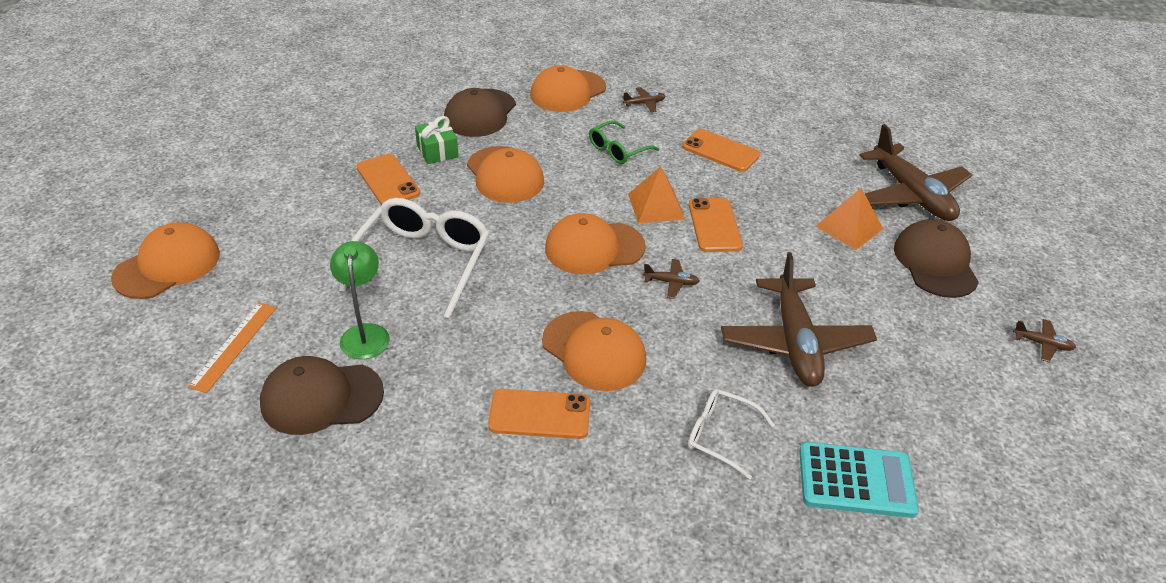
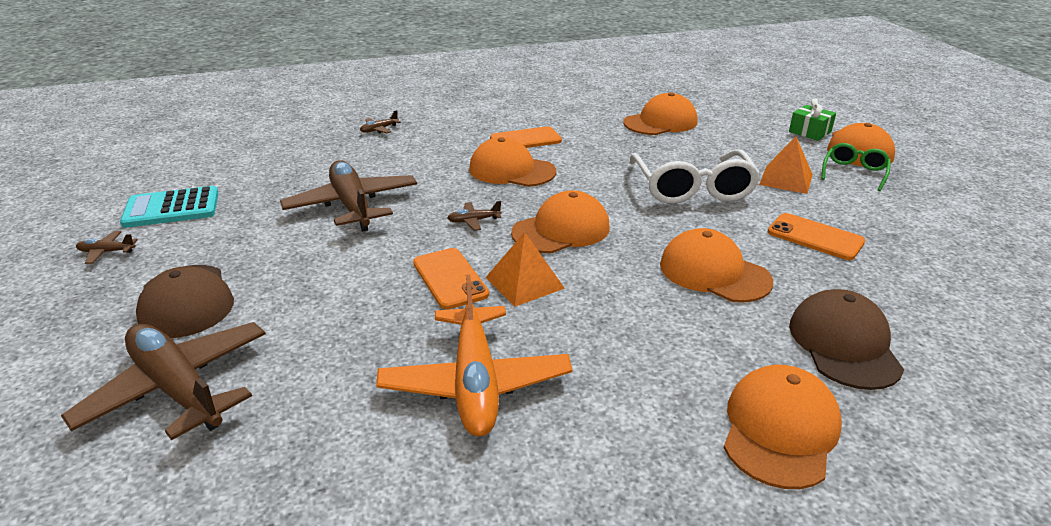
camera: 160 degrees right, 10 degrees down
orange ruler [188,302,276,393] -> none
brown cap [260,356,384,435] -> orange cap [623,92,697,135]
green lamp [330,241,390,359] -> none
green gift [415,116,459,164] -> green gift moved to [789,99,836,141]
green glasses [589,121,660,164] -> green glasses moved to [821,143,891,191]
brown plane [622,87,665,112] -> brown plane moved to [360,110,401,134]
orange phone [682,129,760,172] -> orange plane [376,275,572,436]
white glasses [688,389,775,480] -> none
turquoise calculator [799,442,919,518] -> turquoise calculator moved to [120,186,218,228]
orange pyramid [815,188,883,250] -> orange pyramid moved to [759,136,813,194]

